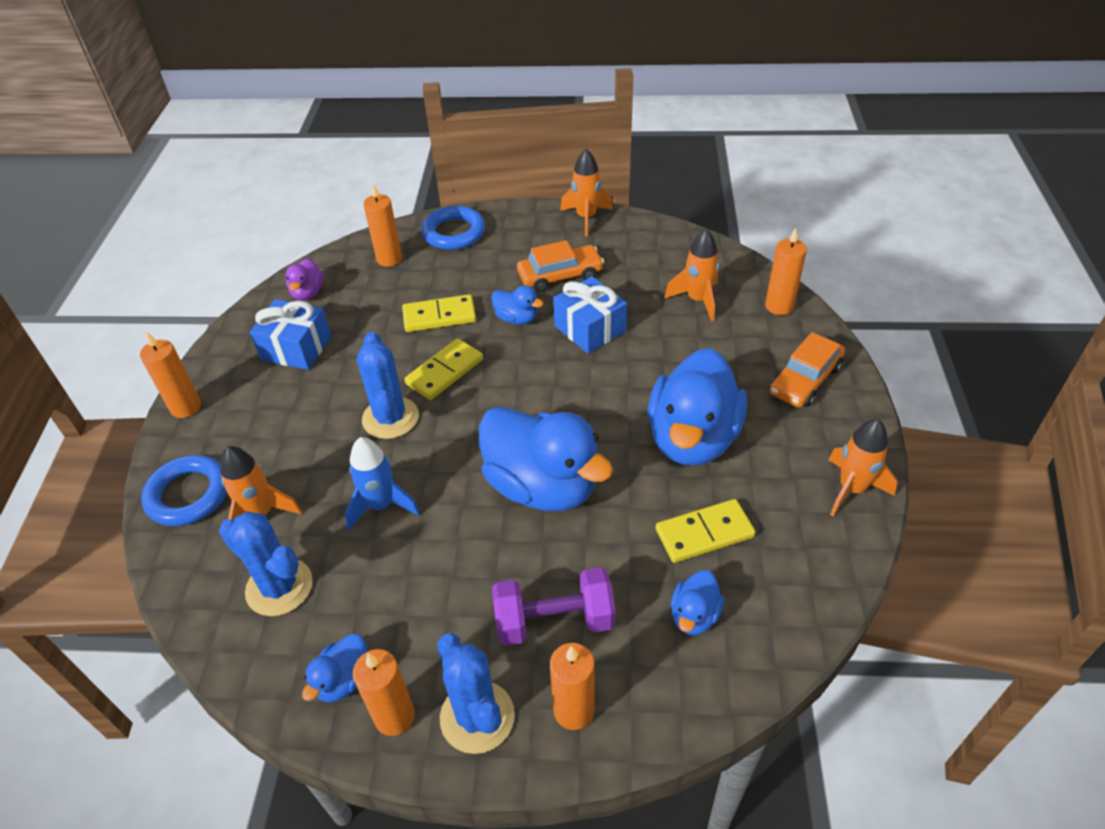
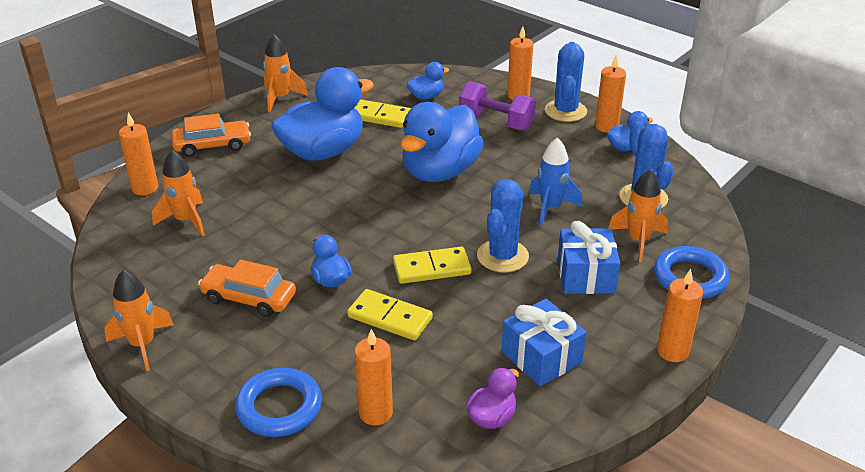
camera: 145 degrees left, 10 degrees down
blue duck [479,407,613,511] -> blue duck turned 135 degrees counterclockwise [400,102,484,182]
blue gift [553,276,627,353] -> blue gift moved to [558,221,620,294]

